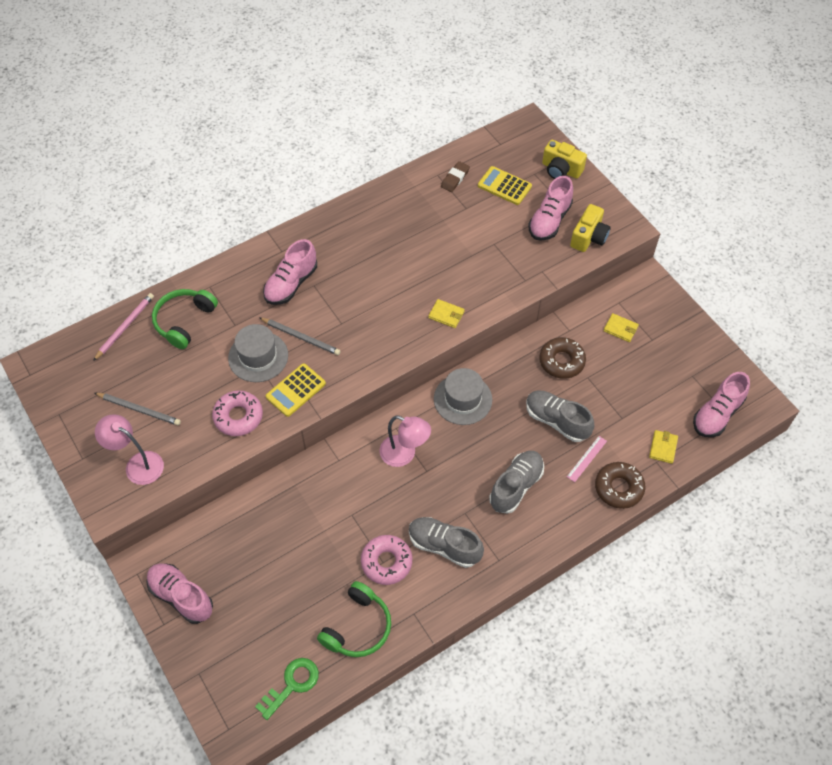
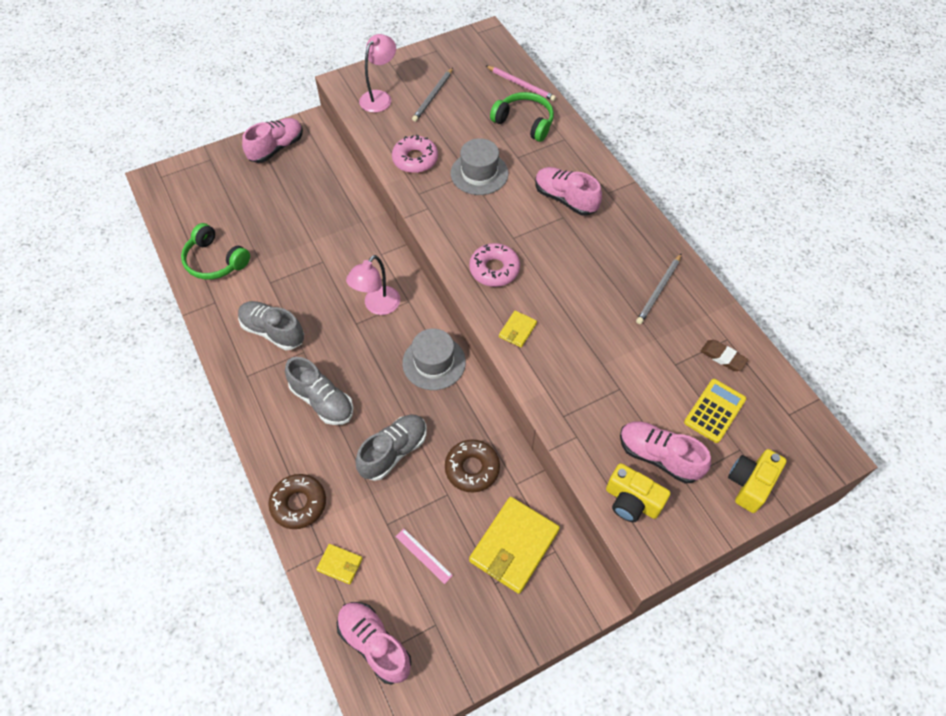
camera: 95 degrees right, 0 degrees up
green key [255,658,319,720] -> none
grey pencil [260,318,340,355] -> grey pencil moved to [636,253,682,324]
yellow calculator [266,363,326,417] -> none
pink donut [361,535,412,585] -> pink donut moved to [469,243,520,287]
grey shoe [409,517,484,568] -> grey shoe turned 90 degrees counterclockwise [238,301,304,350]
pink ruler [567,436,607,482] -> pink ruler moved to [395,528,453,584]
yellow wallet [603,313,639,342] -> yellow wallet [469,497,560,594], size x2.10

